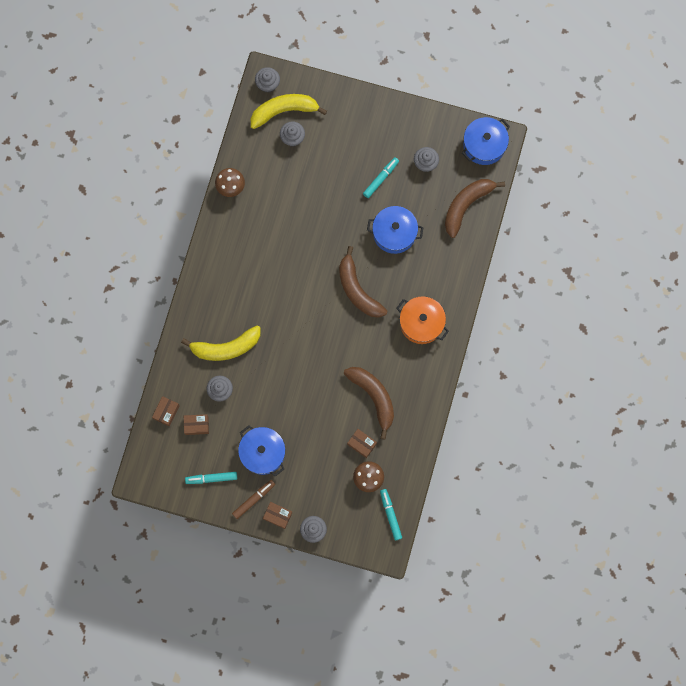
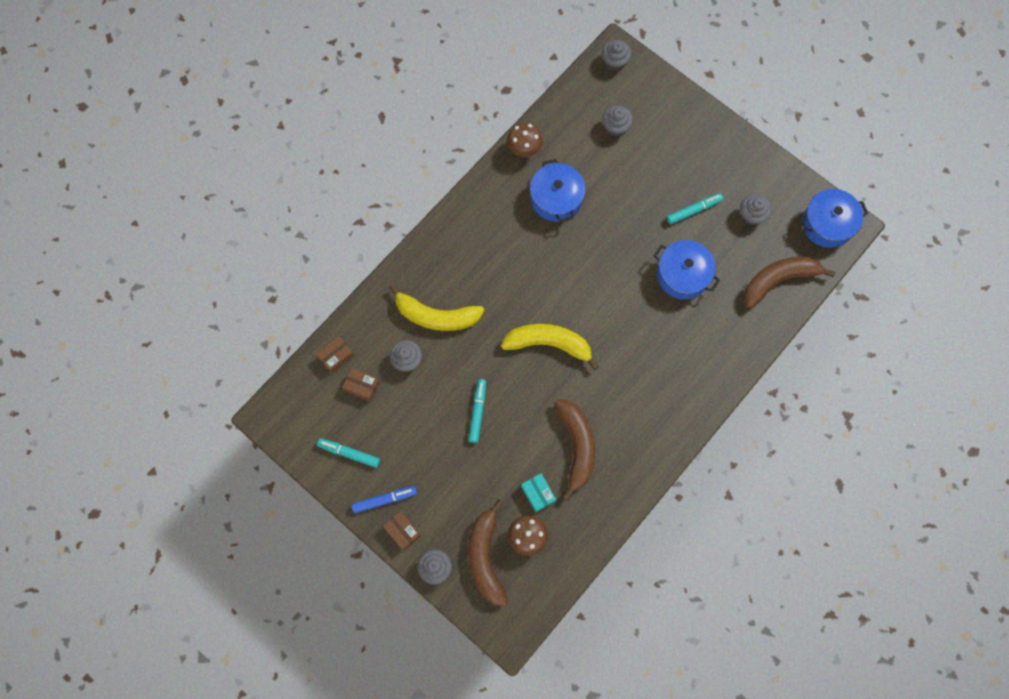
camera: 25 degrees right, 5 degrees down
brown marker [232,480,275,519] -> blue marker [352,486,417,513]
blue pot [238,425,285,477] -> blue pot moved to [530,159,586,222]
yellow banana [251,94,327,129] -> yellow banana moved to [501,324,599,370]
brown banana [339,246,387,318] -> brown banana moved to [468,499,508,607]
brown box [347,429,377,458] -> turquoise box [521,473,556,512]
turquoise marker [380,489,402,540] -> turquoise marker moved to [468,379,486,443]
orange pot [396,296,449,344] -> none

